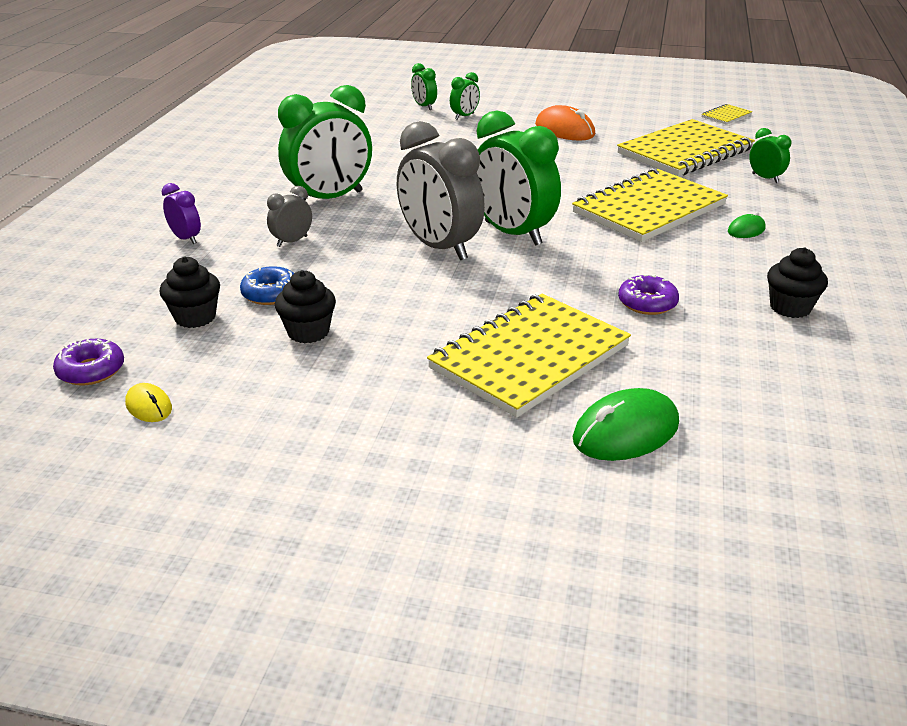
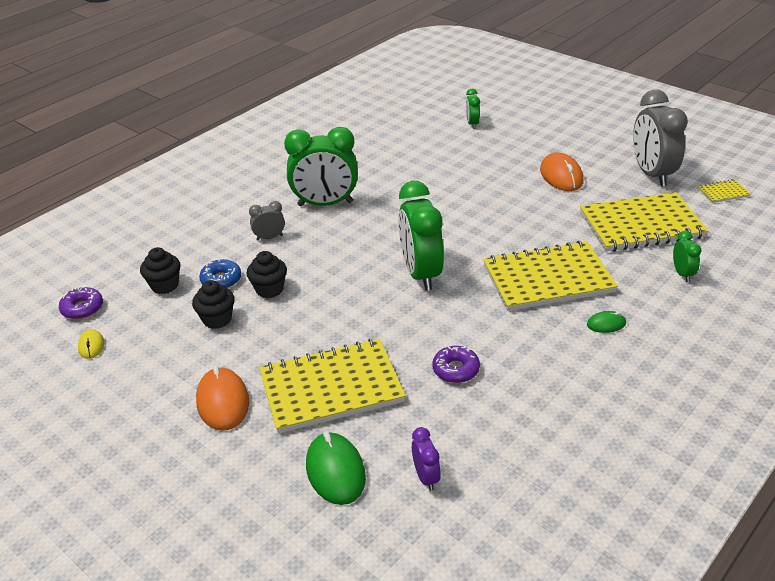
camera: 30 degrees right, 5 degrees up
purple clock [162,183,201,244] -> purple clock moved to [412,427,441,491]
grey clock [397,121,485,260] -> grey clock moved to [633,90,688,186]
green clock [450,72,480,120] -> none
green mouse [573,388,679,461] -> green mouse turned 75 degrees clockwise [306,432,366,505]
black cupcake [767,247,828,318] -> black cupcake moved to [246,251,287,298]
none -> orange mouse [196,366,249,431]

